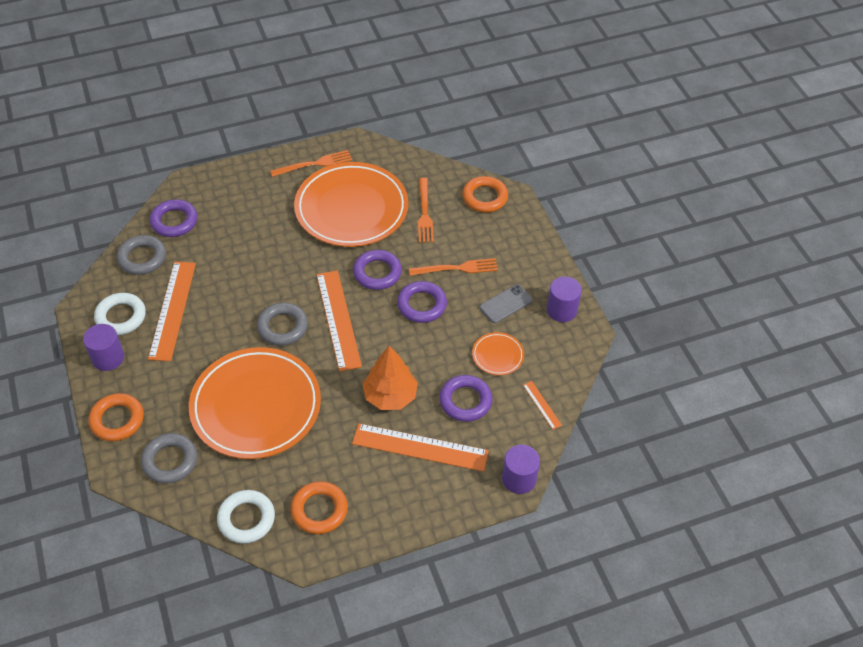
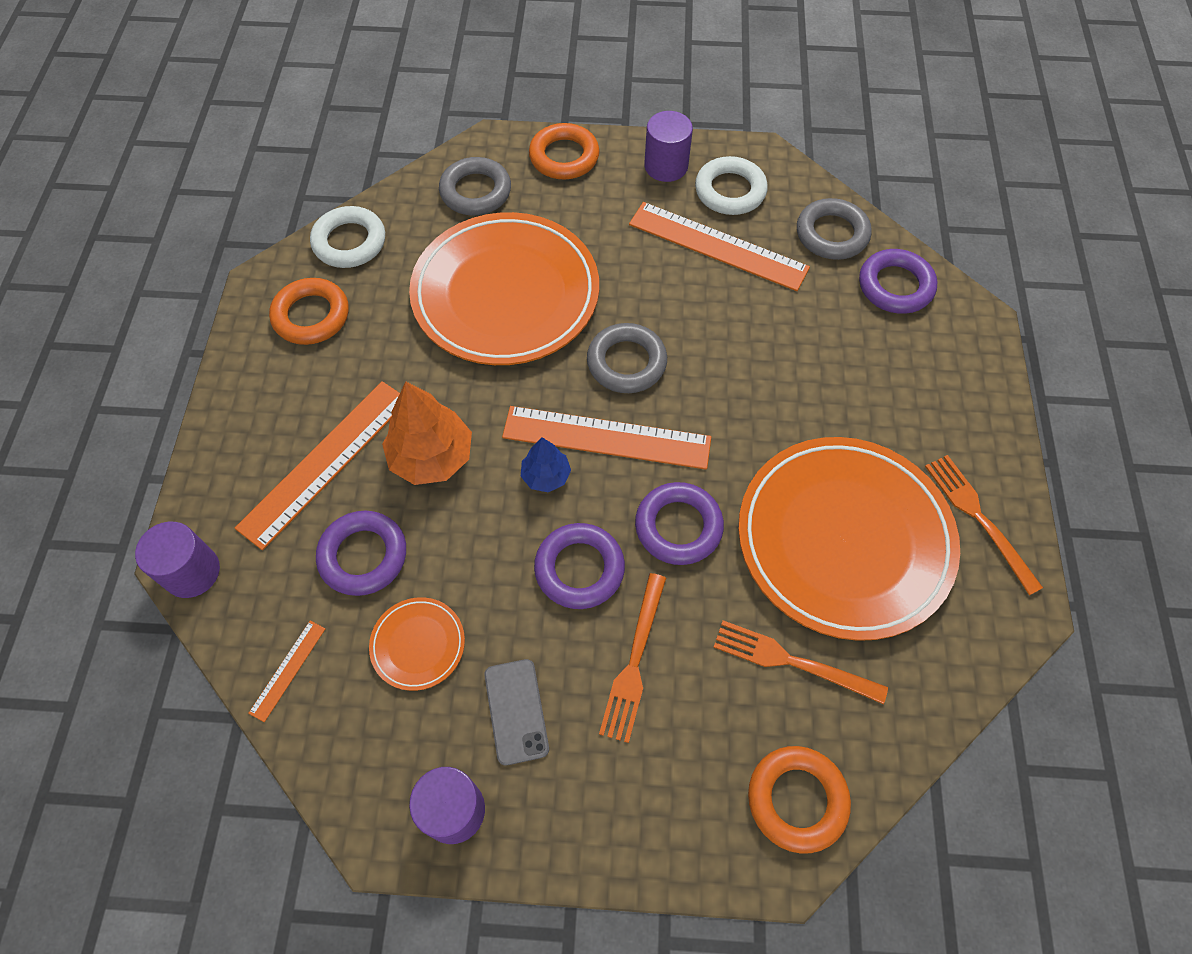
camera: 115 degrees right, 10 degrees up
orange fork [270,150,352,177] -> orange fork turned 150 degrees clockwise [925,455,1043,595]
orange ruler [523,381,562,430] -> orange ruler turned 60 degrees counterclockwise [248,621,326,722]
none -> blue tree [521,437,571,492]

